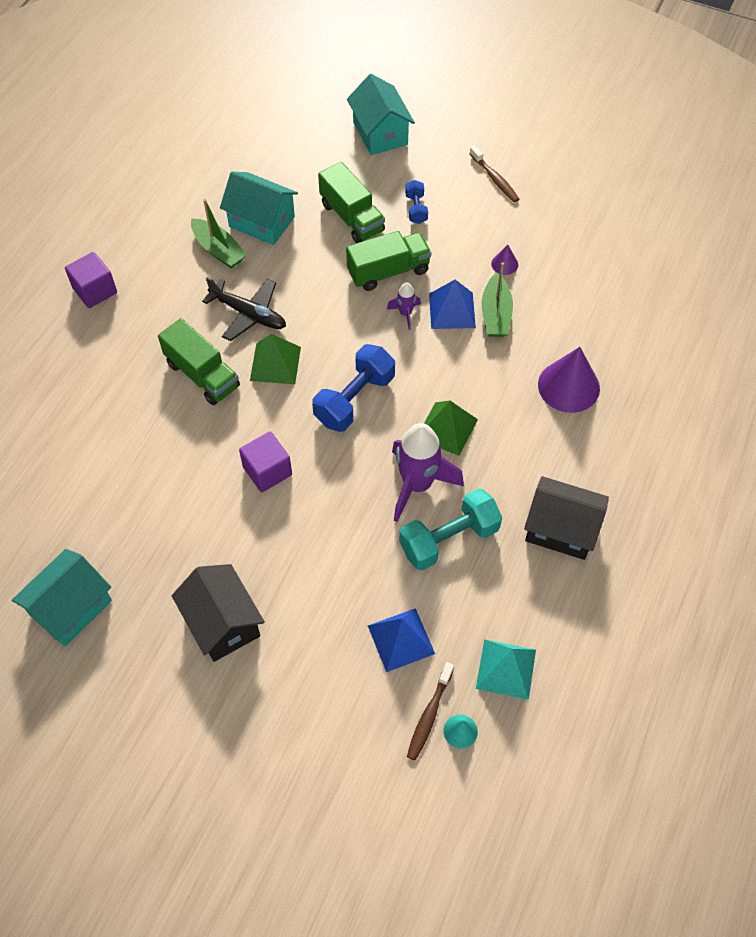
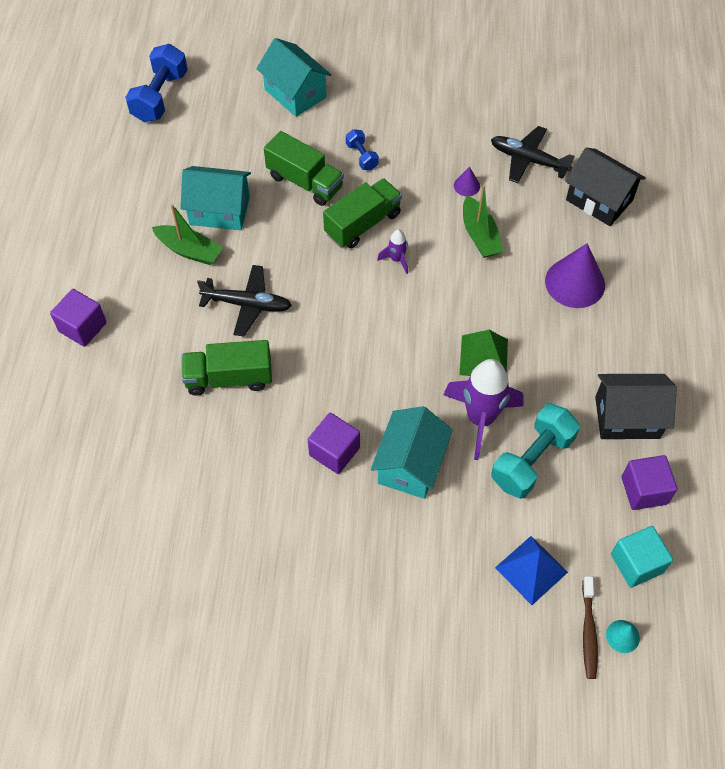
camera: 20 degrees left, 0 degrees up
turquoise house [12,549,112,647] -> turquoise house moved to [371,406,453,499]
green truck [158,318,240,405] -> green truck turned 150 degrees clockwise [182,340,272,396]
black house [172,564,265,662] -> black house moved to [565,148,646,226]
green pyramid [250,334,301,384] -> none
blue dumbbell [312,344,395,432] -> blue dumbbell moved to [125,44,188,123]
blue pyramid [429,280,476,329] -> none
brown toothbrush [470,145,519,202] -> none
turquoise pyramid [476,639,536,700] -> turquoise cube [611,526,673,587]
none -> black plane [491,126,575,183]
none -> purple cube [621,455,677,510]

